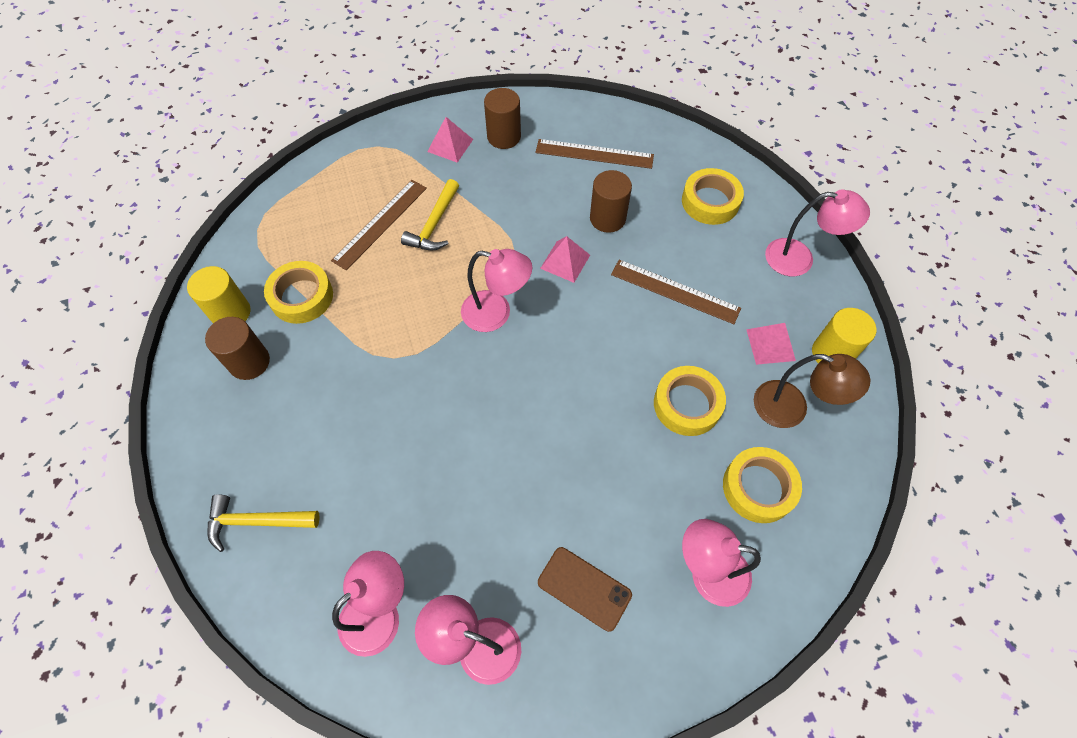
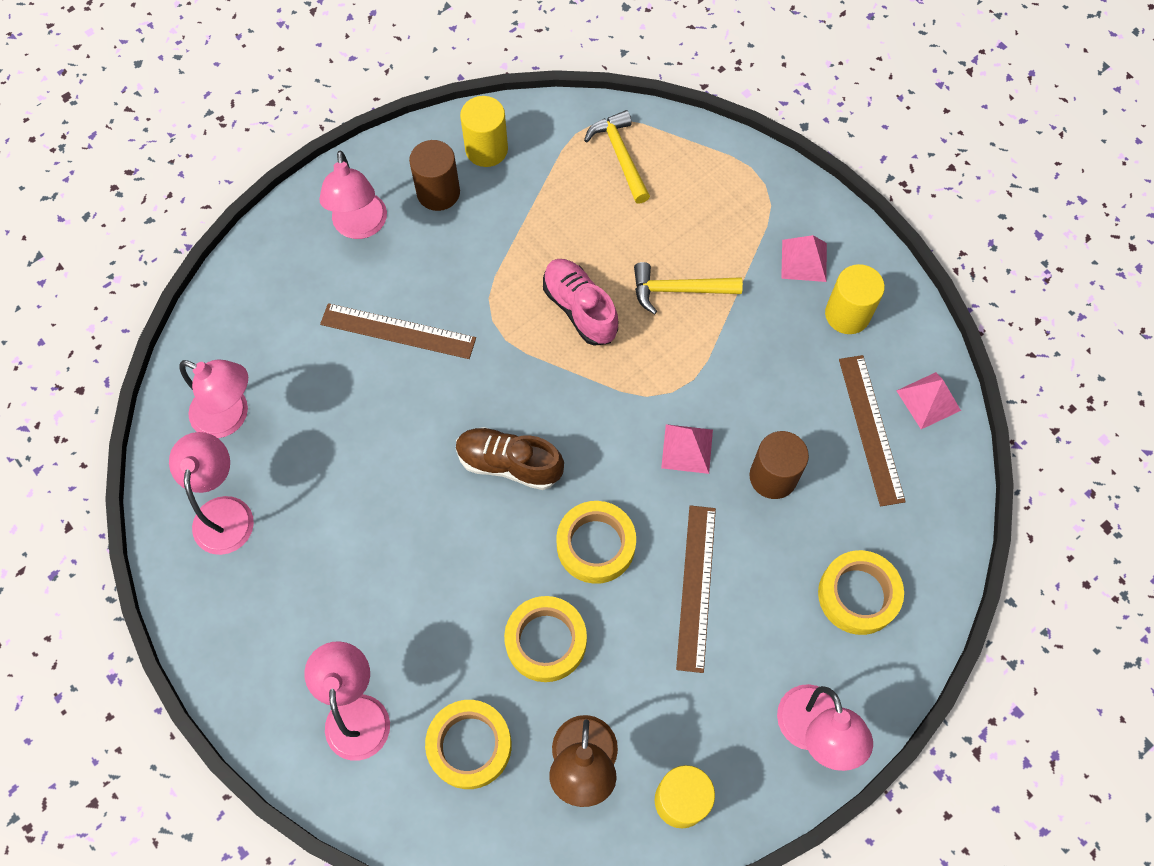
camera: 70 degrees right, 5 degrees up
yellow hammer [207,494,320,552] -> yellow hammer moved to [584,110,650,204]
yellow tape [264,261,333,324] -> yellow tape moved to [556,501,636,584]
brown ruler [331,180,427,270] -> brown ruler moved to [320,303,476,359]
pink lamp [461,249,532,332] -> pink lamp moved to [319,150,387,239]
brown cylinder [484,88,521,149] -> yellow cylinder [825,264,885,334]
brown phone [538,547,632,632] -> none
pink pyramid [746,323,796,365] -> pink pyramid moved to [896,372,961,429]
none -> brown shoe [456,427,564,490]
none -> pink shoe [543,259,618,346]

